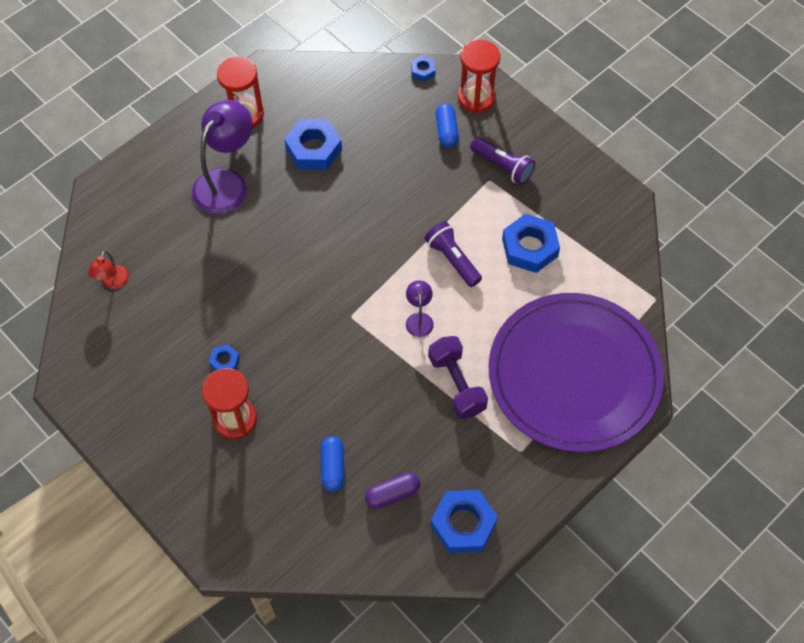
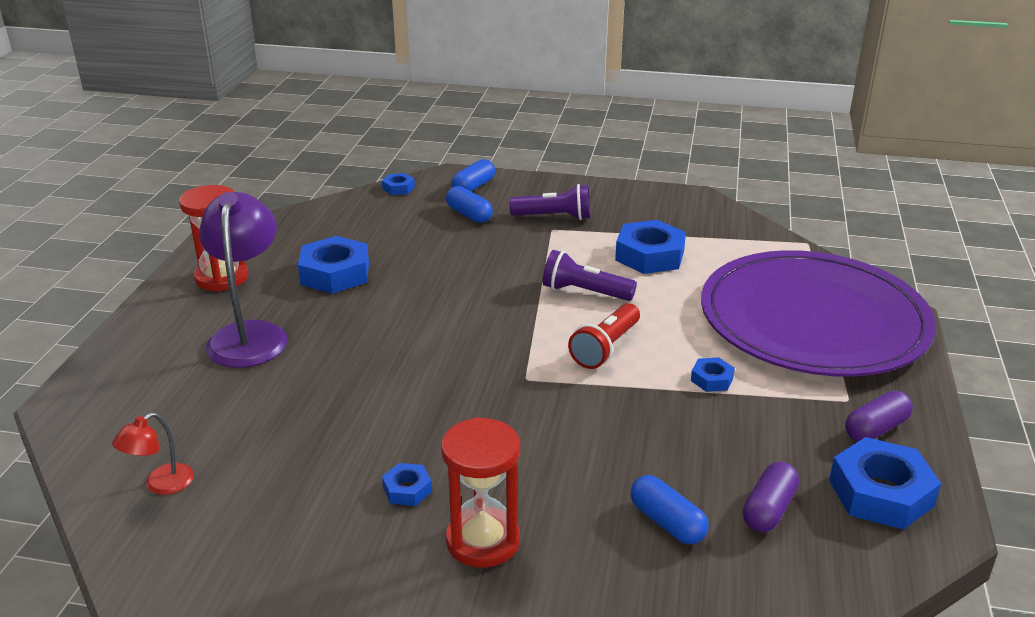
camera: 35 degrees left, 30 degrees down
red lamp [88,251,129,289] -> red lamp turned 60 degrees clockwise [112,413,194,495]
purple lamp [406,280,434,337] -> red flashlight [568,303,640,369]
purple dumbbell [428,336,488,419] -> blue nut [691,357,735,392]
red hourglass [458,40,500,113] -> blue capsule [451,159,495,191]
none -> purple capsule [845,391,913,442]

